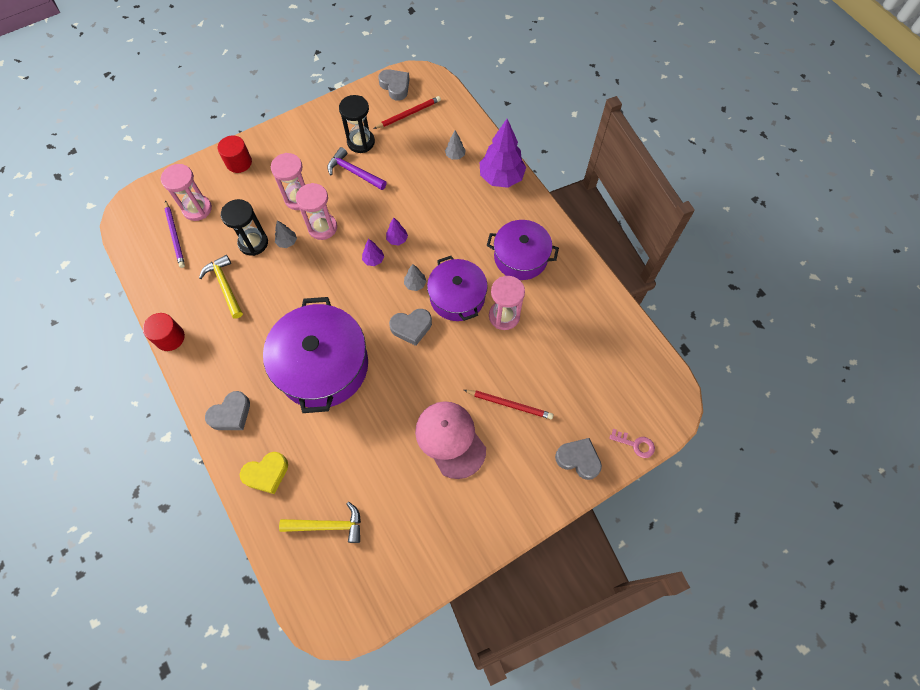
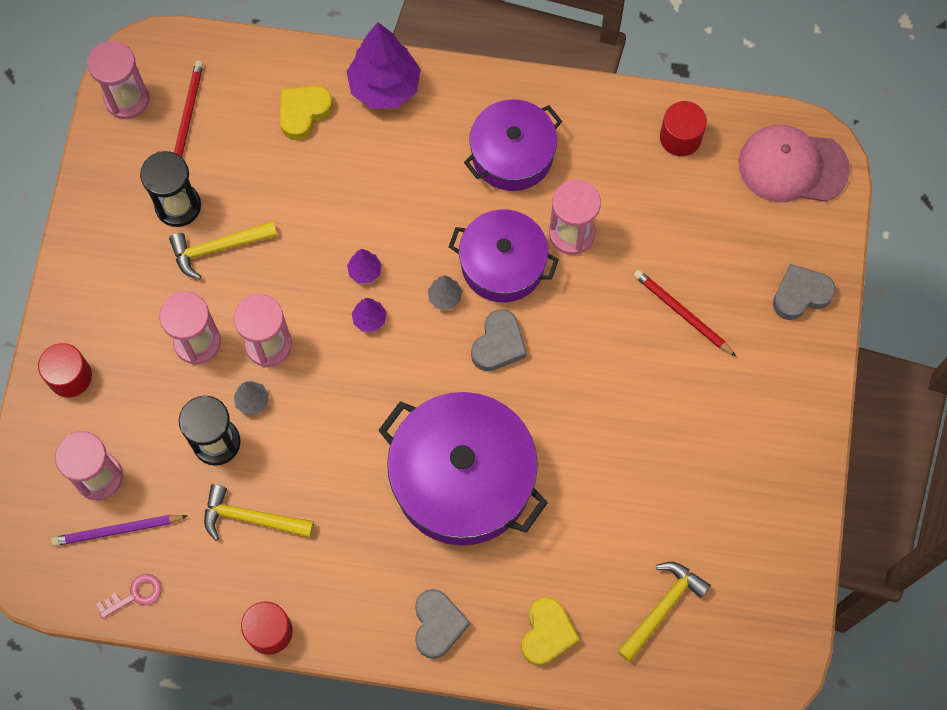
camera: 50 degrees left, 5 degrees up
purple pencil [165,200,185,268] -> purple pencil turned 150 degrees clockwise [51,515,187,546]
purple hammer [327,147,387,190] -> yellow hammer [169,221,277,280]
grey heart [378,69,409,101] -> pink hourglass [87,41,150,119]
pink cap [415,401,486,479] -> pink cap moved to [739,125,850,202]
grey tree [445,130,466,160] -> yellow heart [280,85,333,140]
red pencil [464,390,553,419] -> red pencil turned 105 degrees counterclockwise [634,269,736,356]
pink key [609,429,655,458] -> pink key moved to [97,574,162,619]
none -> red cylinder [660,101,707,156]

